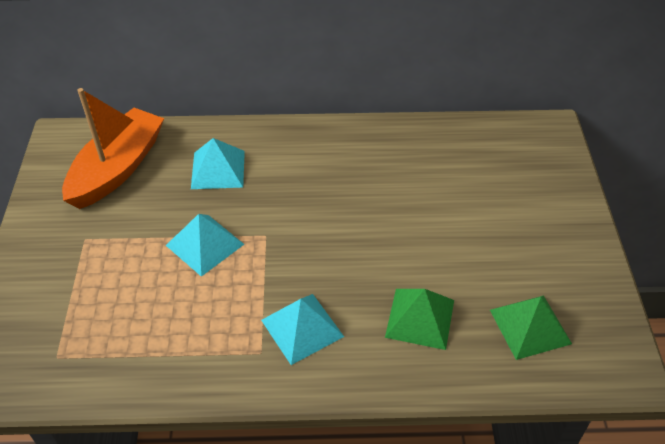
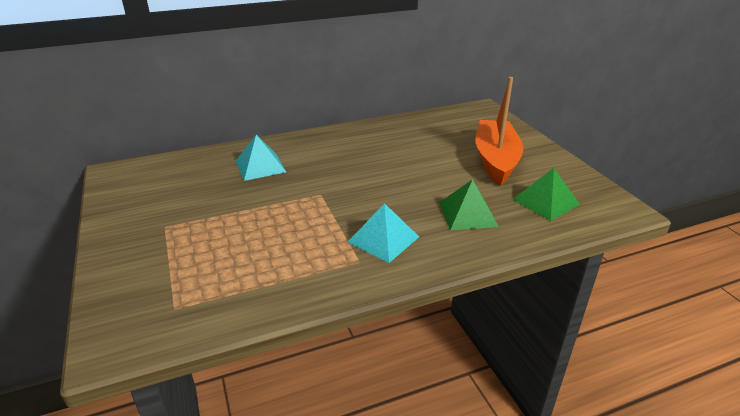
camera: 20 degrees left, 15 degrees down
orange boat [62,88,164,209] -> orange boat moved to [476,77,523,186]
turquoise pyramid [166,214,244,277] -> none

